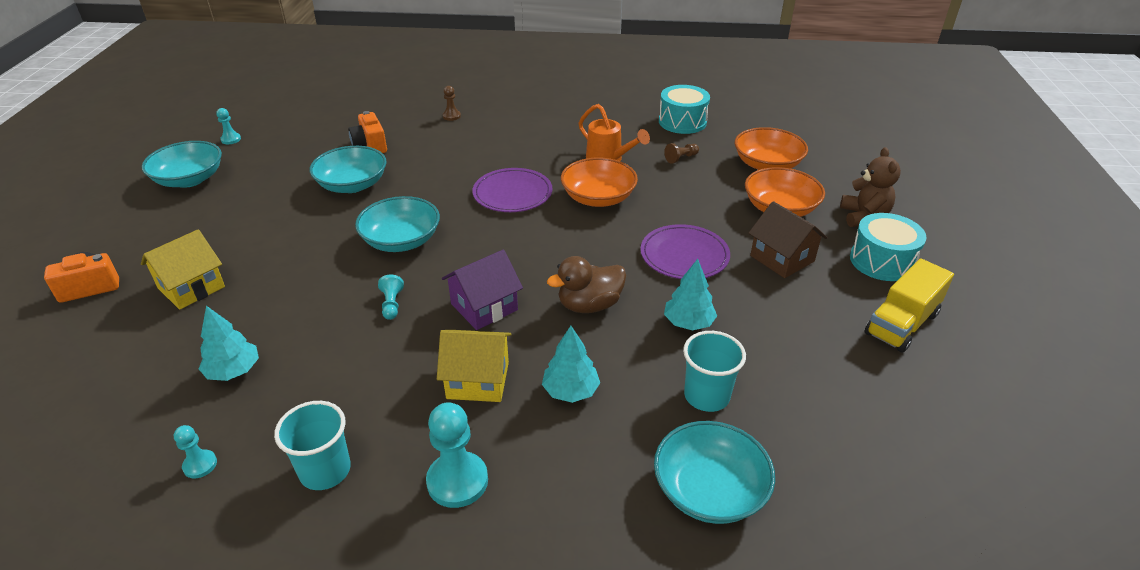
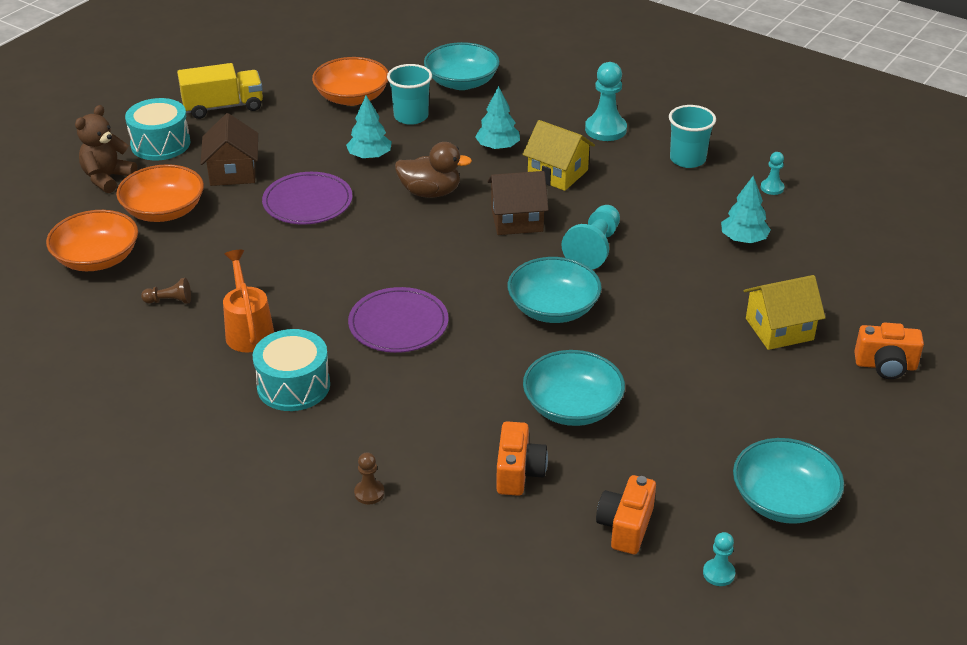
camera: 150 degrees left, 0 degrees up
turquoise pawn [378,274,404,320] -> turquoise pawn [561,205,620,270], size x1.89
purple house [442,250,523,330] -> brown house [487,171,549,235]
orange bowl [561,158,638,207] -> orange bowl moved to [312,57,388,106]
turquoise drum [659,85,710,134] -> turquoise drum moved to [253,329,330,411]
none -> orange camera [596,475,656,554]

